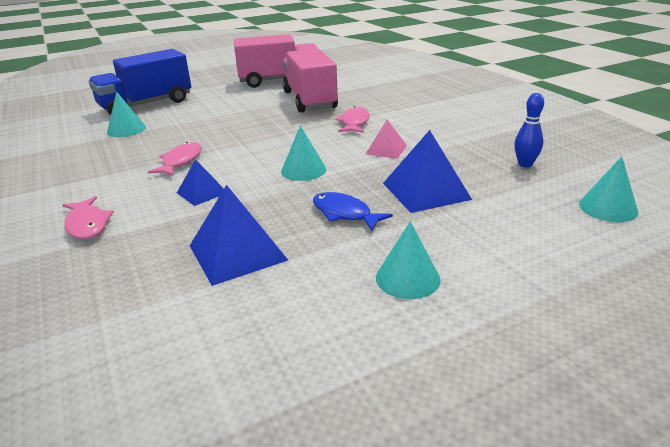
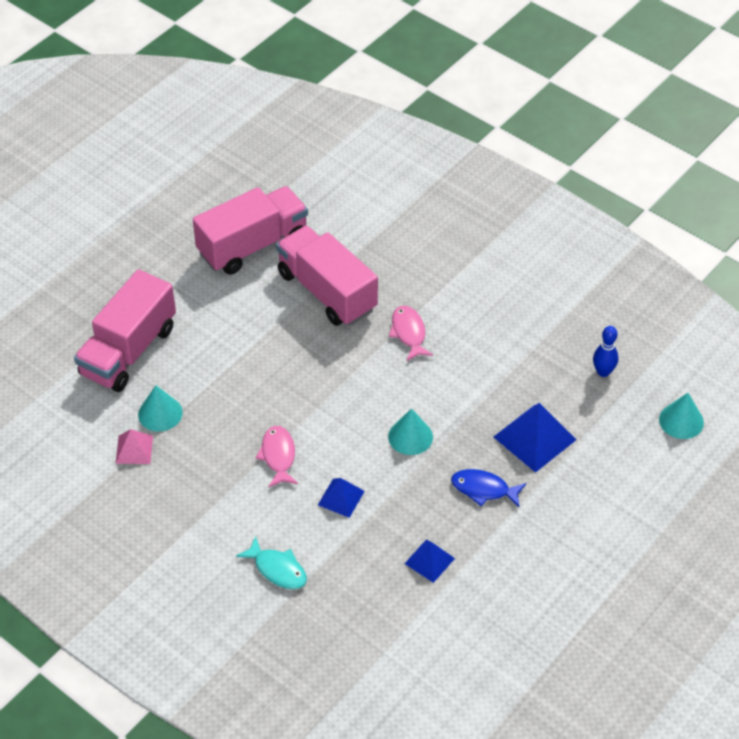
camera: 25 degrees left, 20 degrees up
pink fish [63,196,114,240] -> turquoise fish [236,536,307,589]
blue truck [88,49,191,115] -> pink truck [74,269,176,392]
blue pyramid [190,185,288,286] -> blue pyramid [404,540,455,583], size x0.58
pink pyramid [366,120,407,159] -> pink pyramid moved to [116,429,153,464]
turquoise cone [376,221,440,299] -> none

